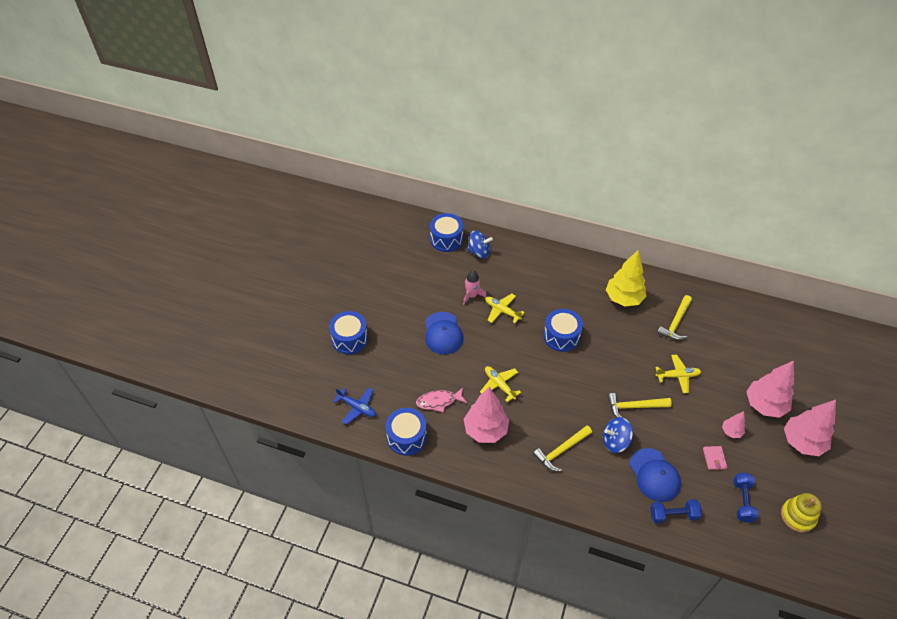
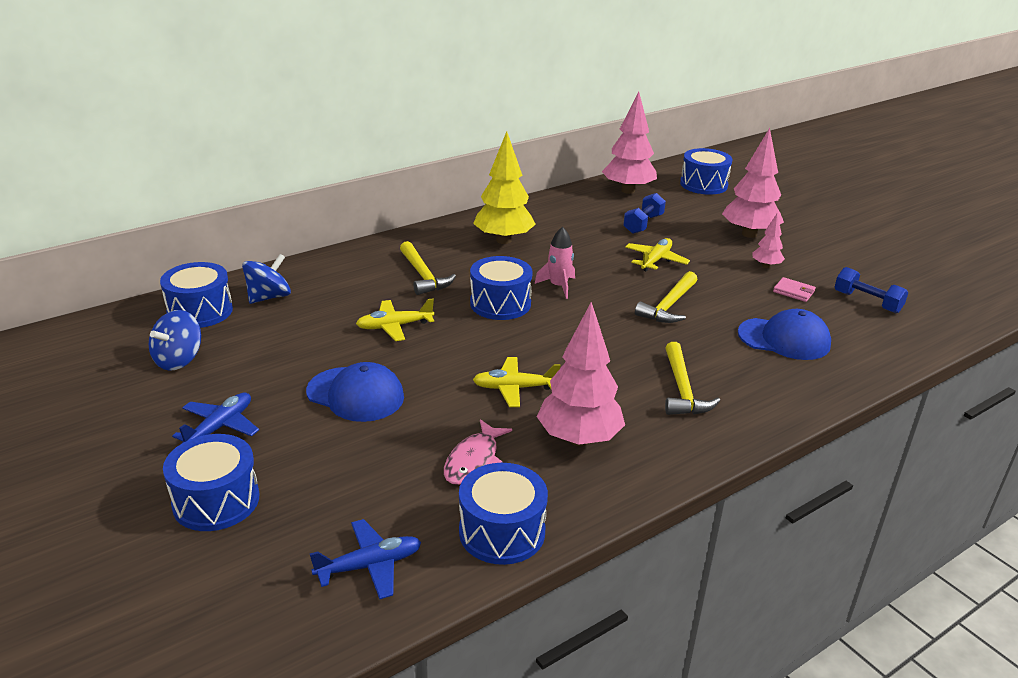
camera: 55 degrees left, 20 degrees down
pink rocket [463,271,487,305] -> pink rocket moved to [535,227,575,299]
blue spinning top [603,417,633,453] -> blue spinning top moved to [149,310,201,371]
blue dumbbell [650,499,702,524] -> blue dumbbell moved to [623,193,666,234]
yellow hammer [657,295,692,340] -> yellow hammer moved to [400,241,456,295]
yellow stacking toy [781,493,822,533] -> none
pink tree [784,400,836,456] -> pink tree moved to [602,91,657,194]
none -> blue plane [172,392,259,443]
none -> blue drum [680,148,732,195]

